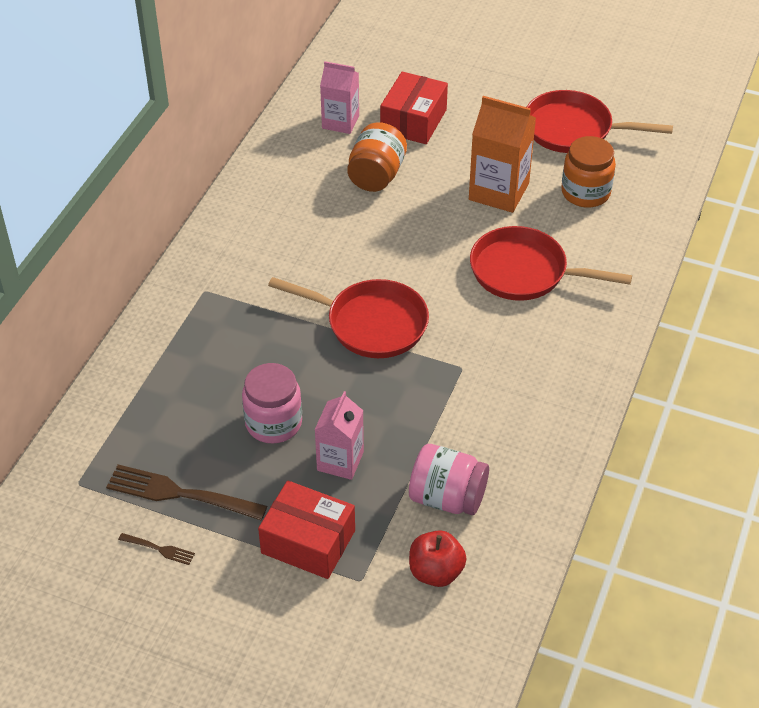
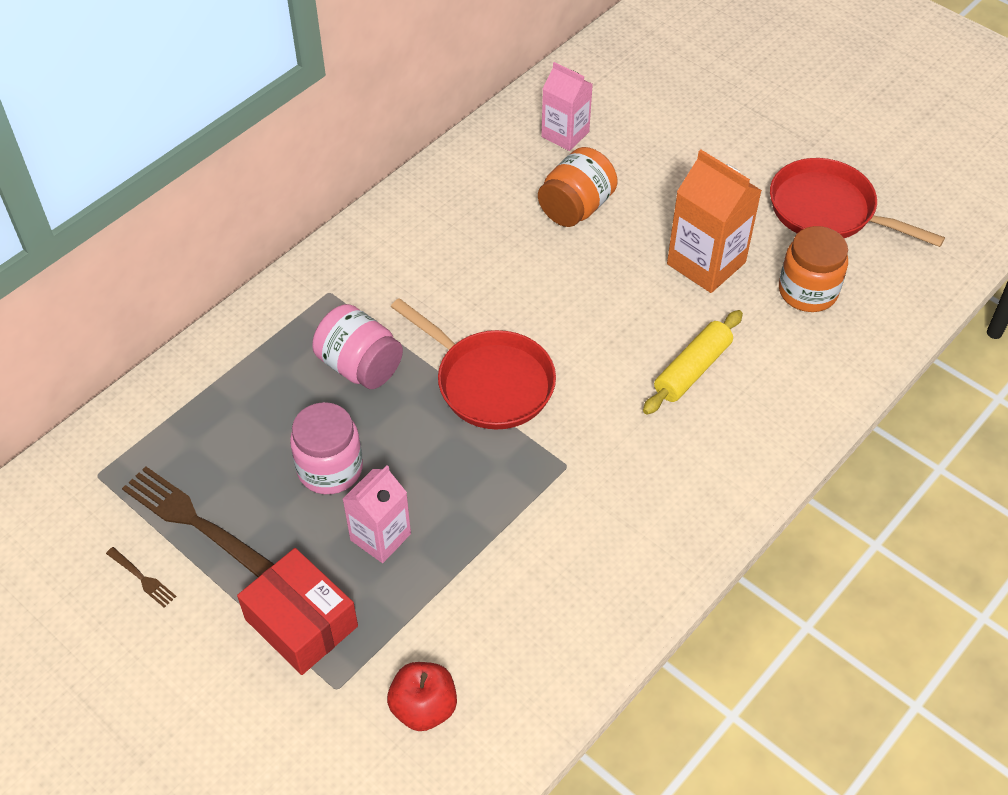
camera: 20 degrees right, 5 degrees up
red box [380,71,448,144] -> none
pink jar [409,444,489,515] -> pink jar moved to [312,304,403,389]
red pan [470,226,632,301] -> yellow rolling pin [643,310,743,415]

